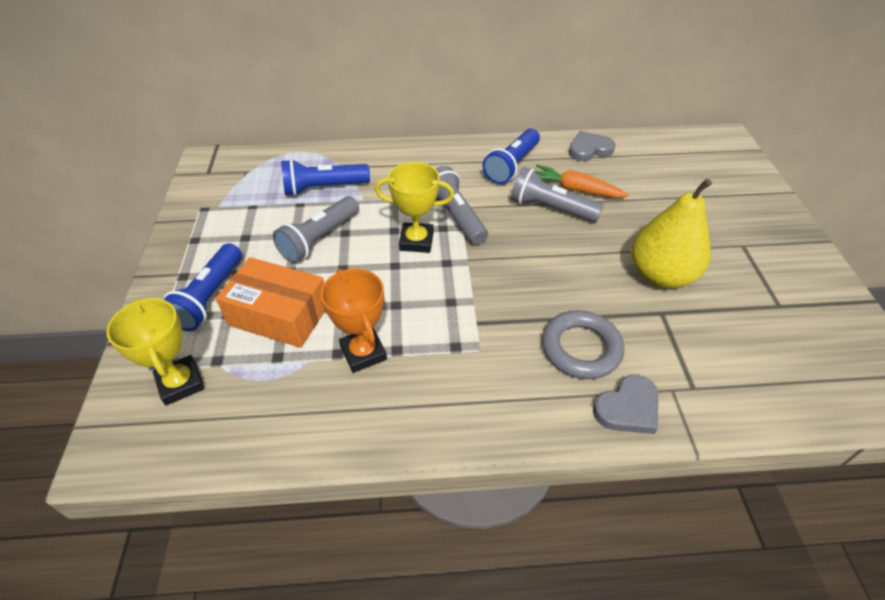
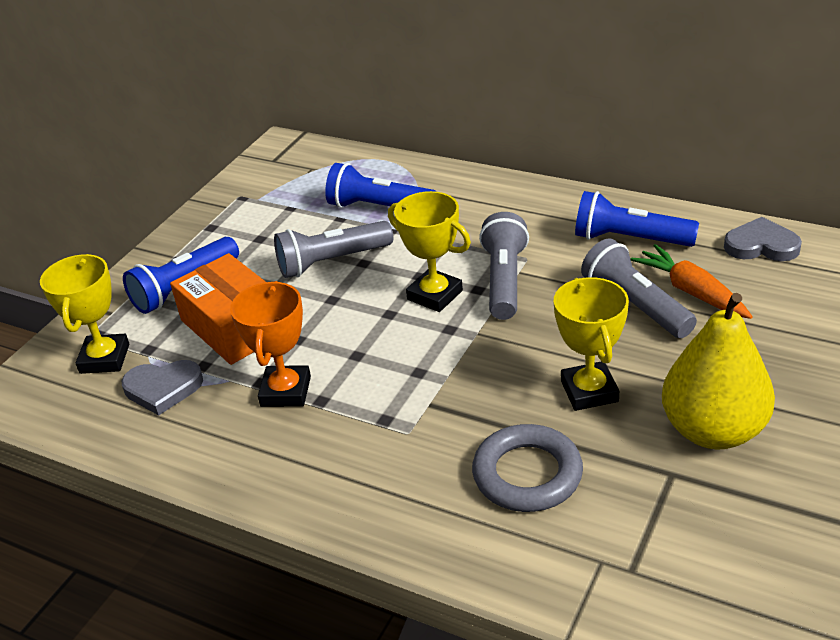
camera: 35 degrees right, 10 degrees down
blue flashlight [483,128,540,184] -> blue flashlight turned 45 degrees clockwise [575,191,699,247]
grey heart [593,375,658,434] -> grey heart moved to [122,360,203,415]
none -> yellow trophy [554,277,629,411]

